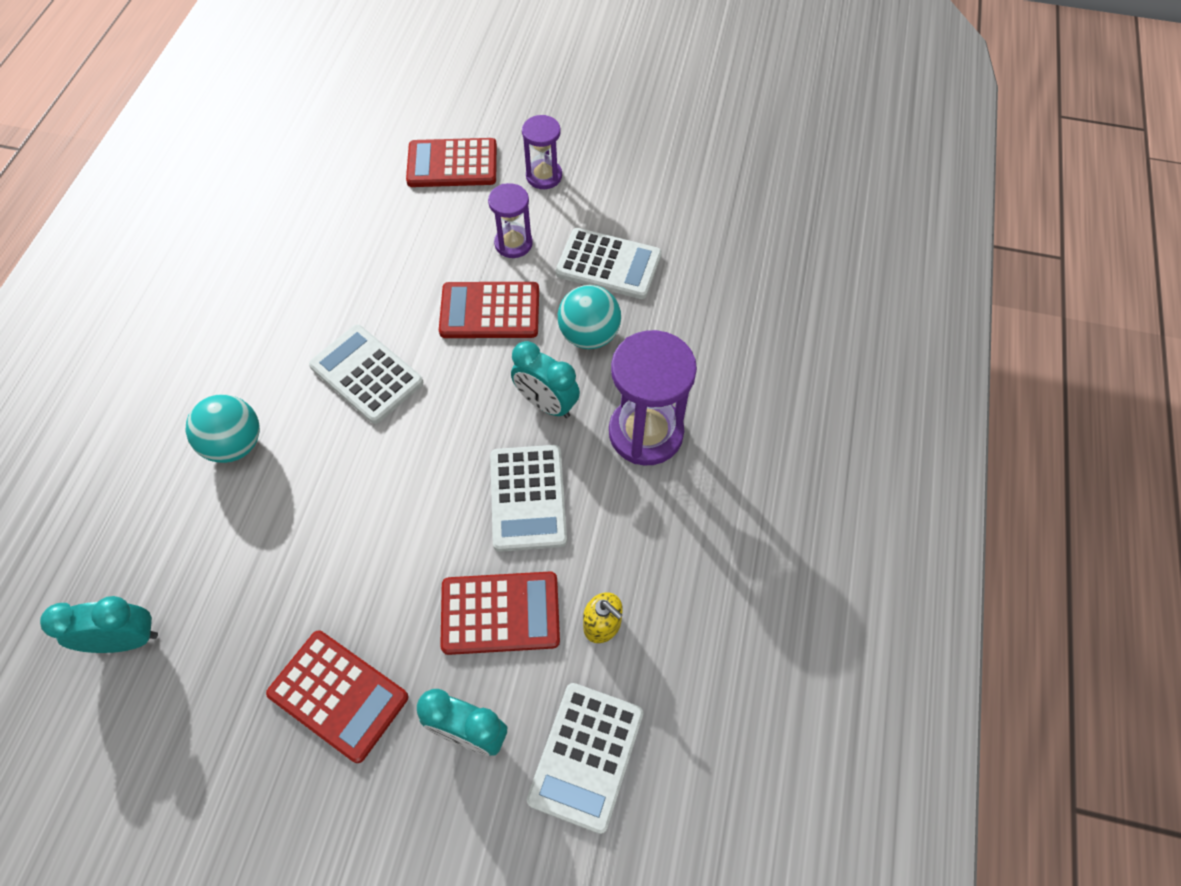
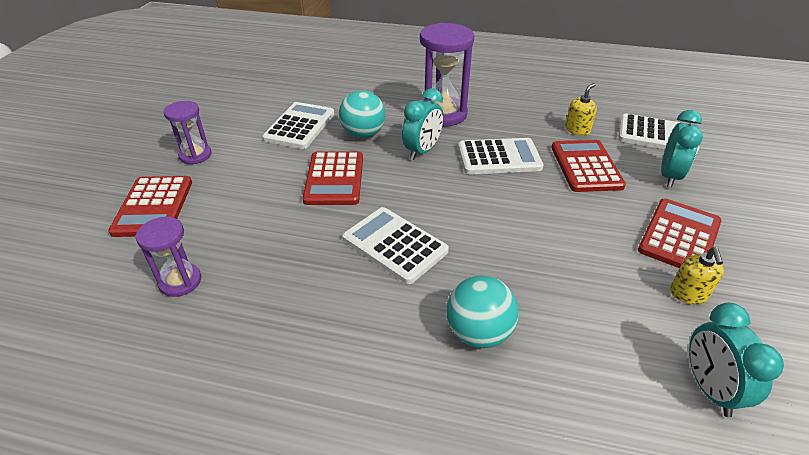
camera: 90 degrees left, 20 degrees down
white calculator [309,325,424,424] -> white calculator turned 90 degrees clockwise [343,207,449,284]
purple hourglass [488,183,533,258] -> purple hourglass moved to [136,217,201,297]
none -> yellow soap dispenser [670,247,724,304]

